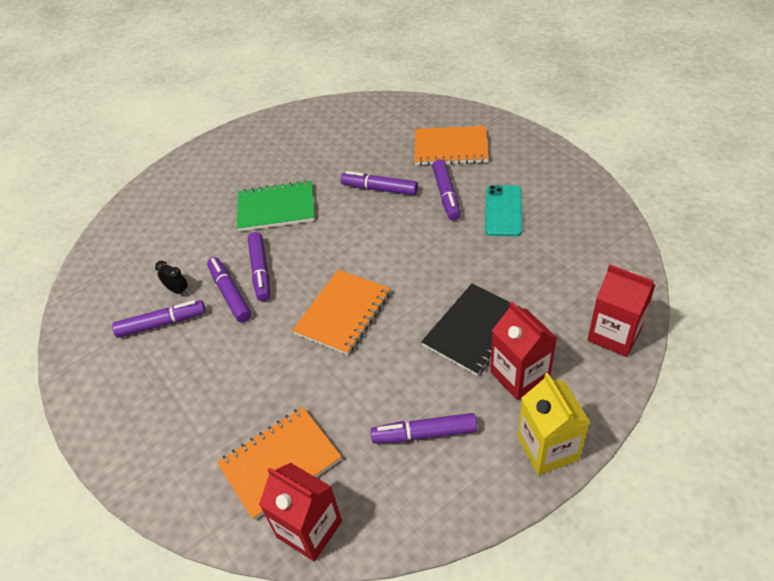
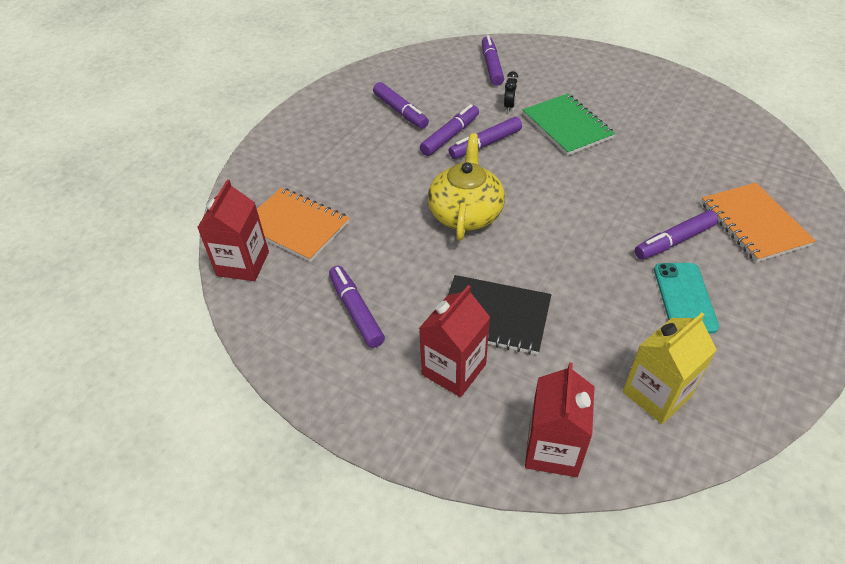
camera: 65 degrees right, 0 degrees up
black clock [155,261,188,295] -> black clock moved to [504,71,518,112]
orange notebook [292,270,391,355] -> yellow teapot [428,133,505,241]
purple marker [340,171,418,195] -> purple marker moved to [482,35,504,86]
turquoise phone [485,185,522,236] -> turquoise phone turned 75 degrees counterclockwise [654,263,719,334]
yellow carton [518,373,590,475] -> yellow carton moved to [623,313,717,424]

